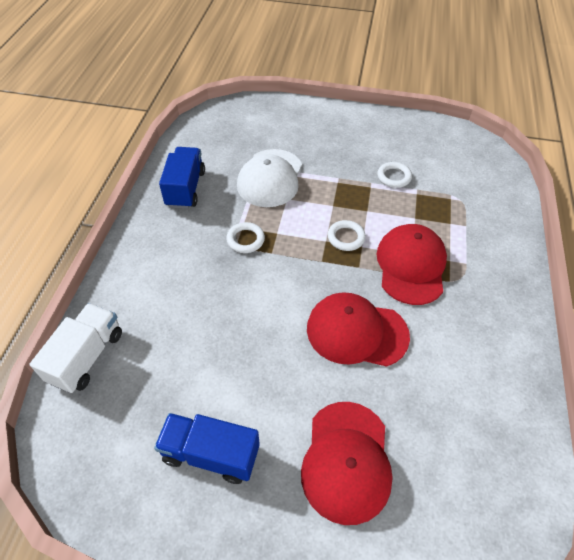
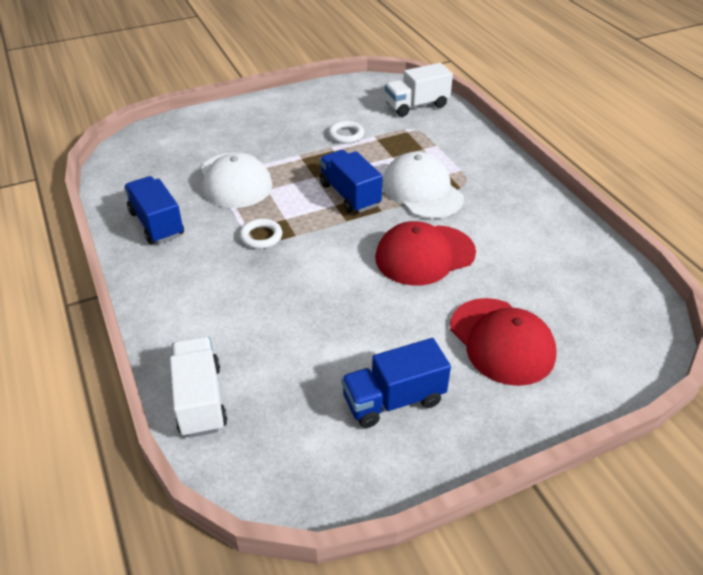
camera: 35 degrees left, 10 degrees down
white ring [327,220,366,251] -> blue truck [319,150,383,214]
red cap [377,224,447,305] -> white cap [382,152,464,219]
none -> white truck [385,63,453,117]

